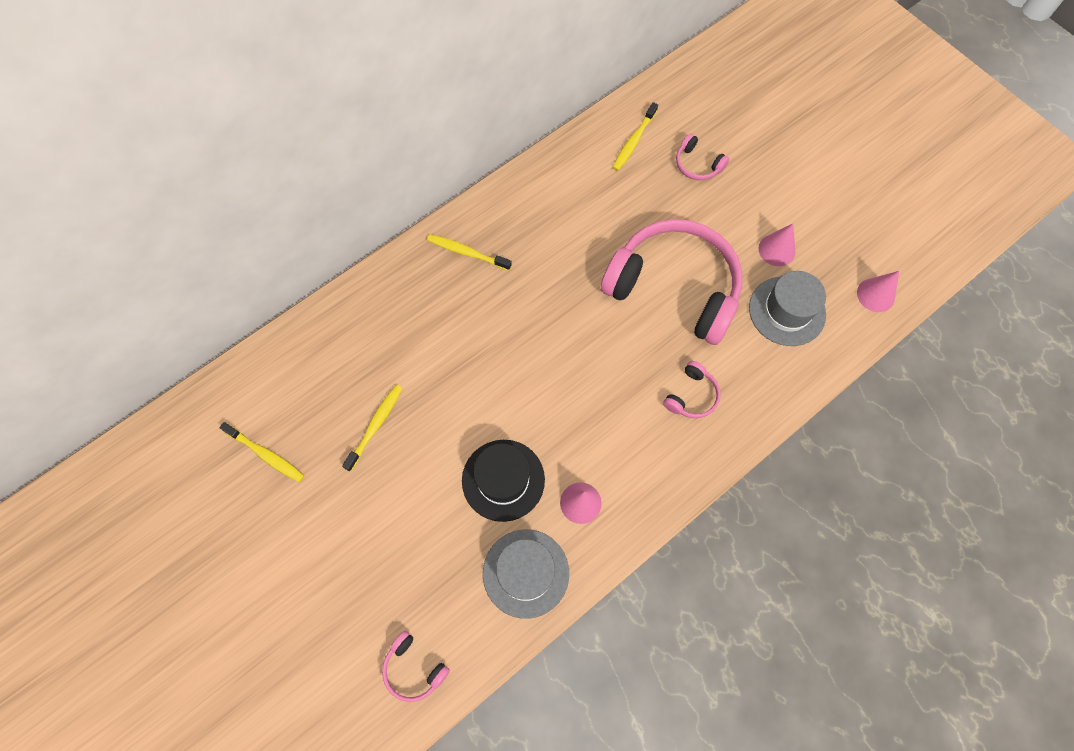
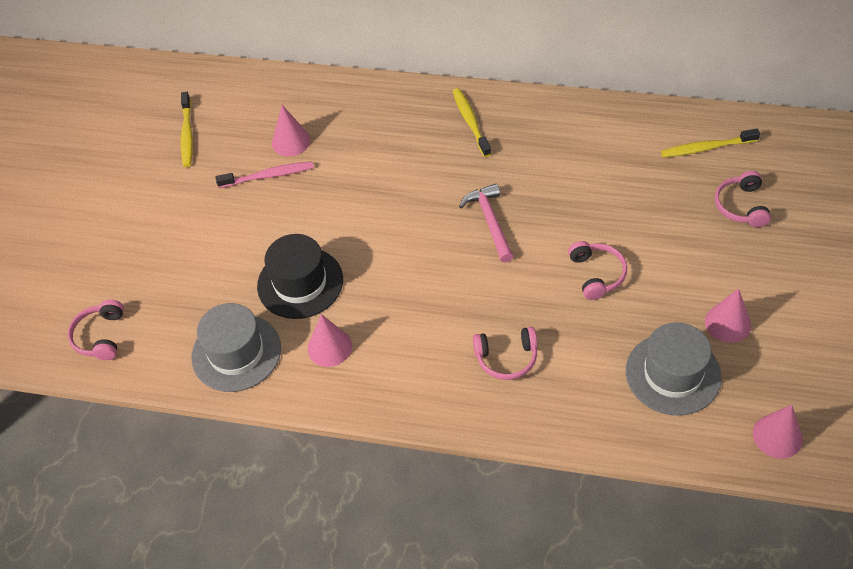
camera: 55 degrees right, 15 degrees down
yellow toothbrush [342,385,403,472] -> pink toothbrush [216,161,314,188]
pink headphones [601,219,742,345] -> pink headphones [568,241,627,300], size x0.40
none -> pink cone [272,105,310,156]
none -> pink hammer [459,183,514,262]

